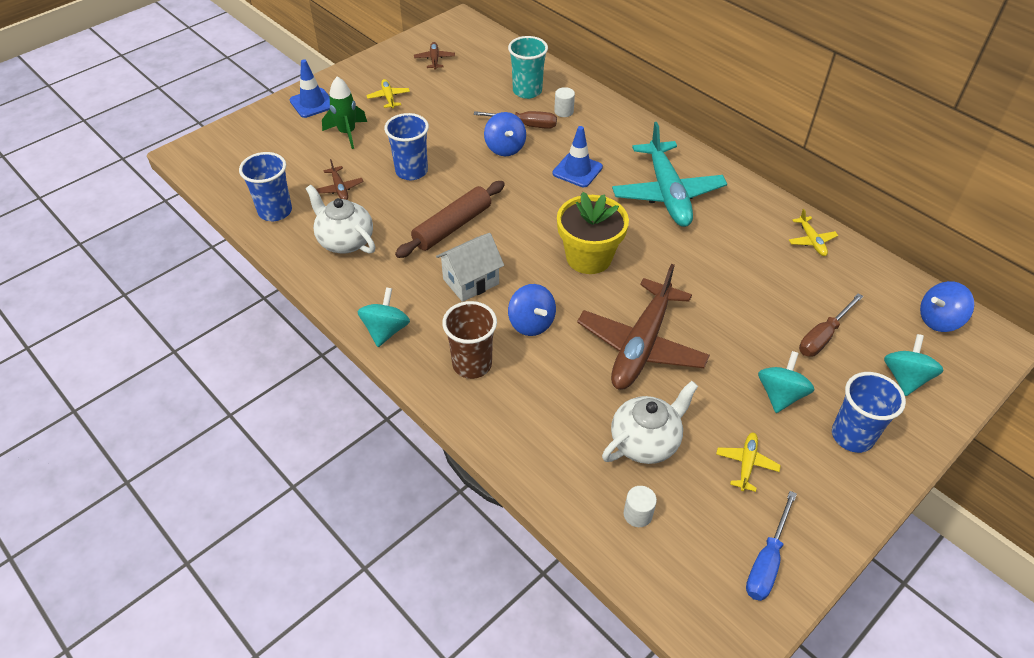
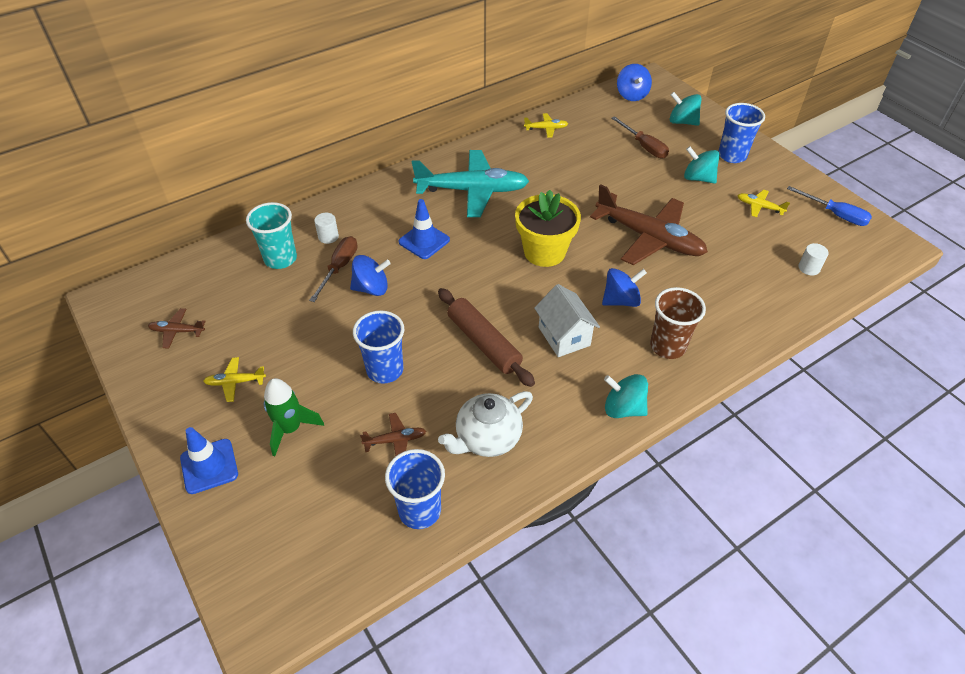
camera: 80 degrees left, 0 degrees up
white teapot [602,381,698,464] -> none

